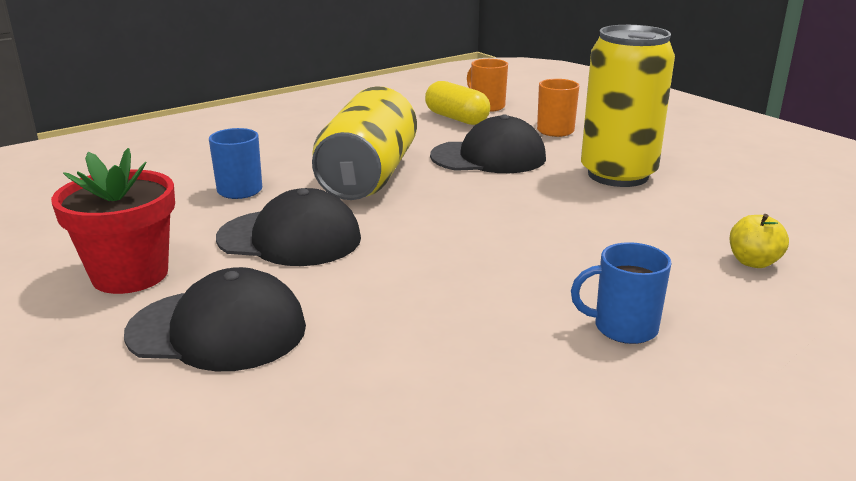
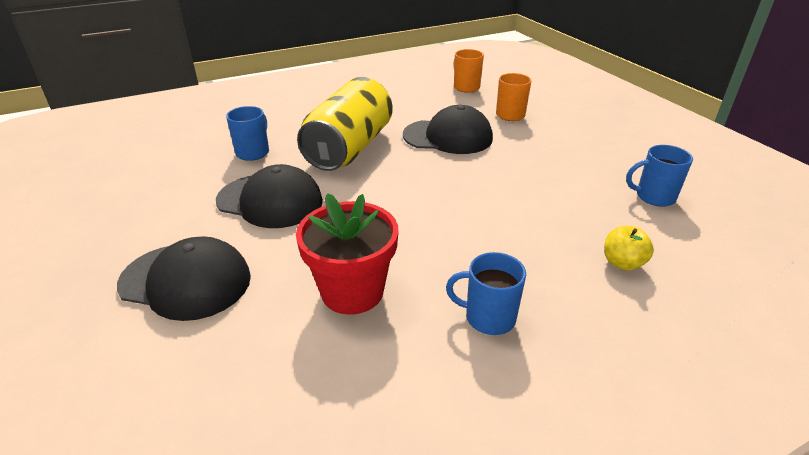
camera: 10 degrees right, 10 degrees up
red flower pot [51,148,175,294] -> red flower pot moved to [296,193,398,315]
yellow capsule [425,81,490,125] -> none
yellow can [581,25,675,187] -> none
none -> blue mug [626,145,693,207]

